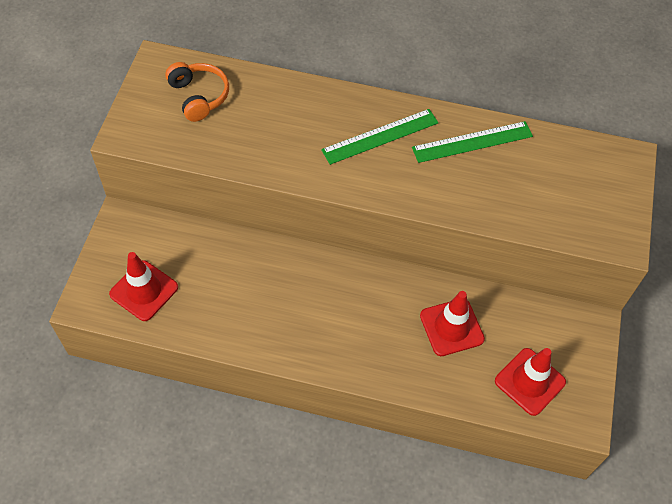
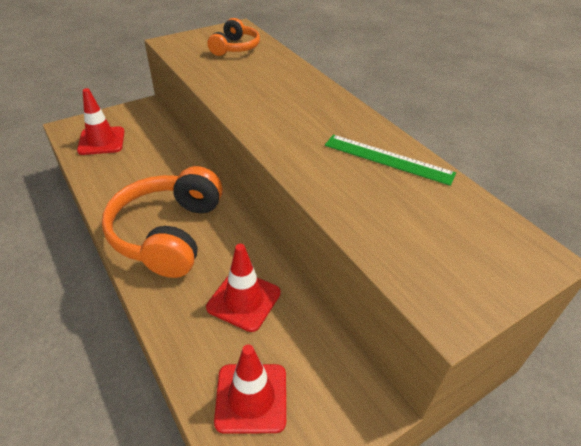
camera: 45 degrees right, 15 degrees down
green ruler [321,109,439,165] -> none
none -> orange headphones [102,166,223,278]

